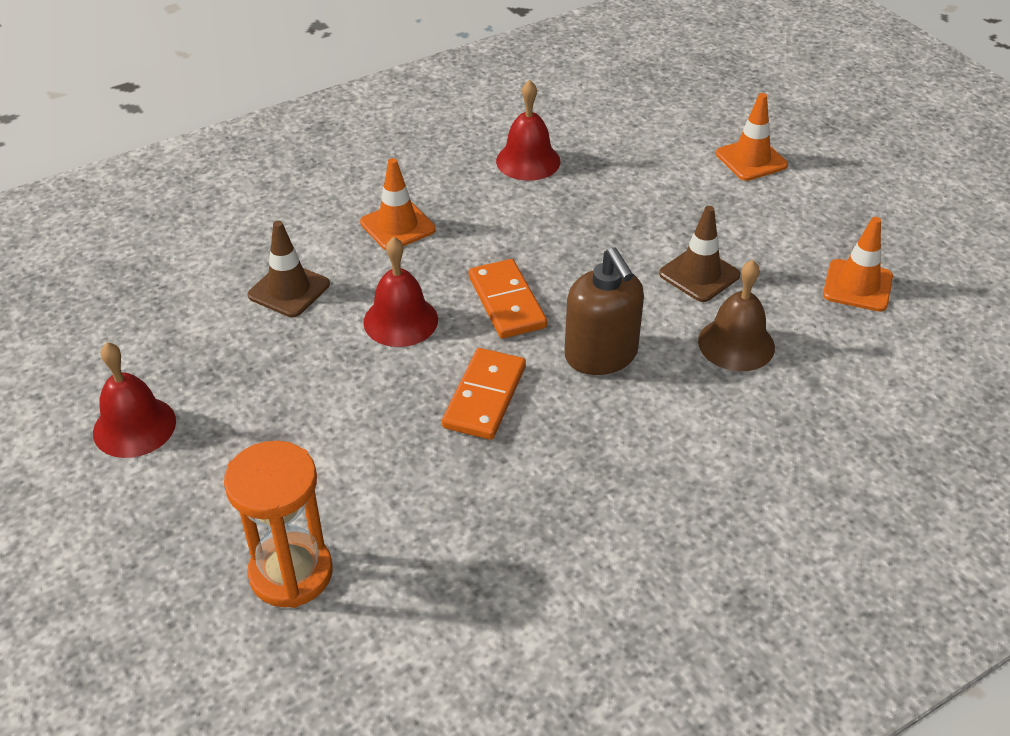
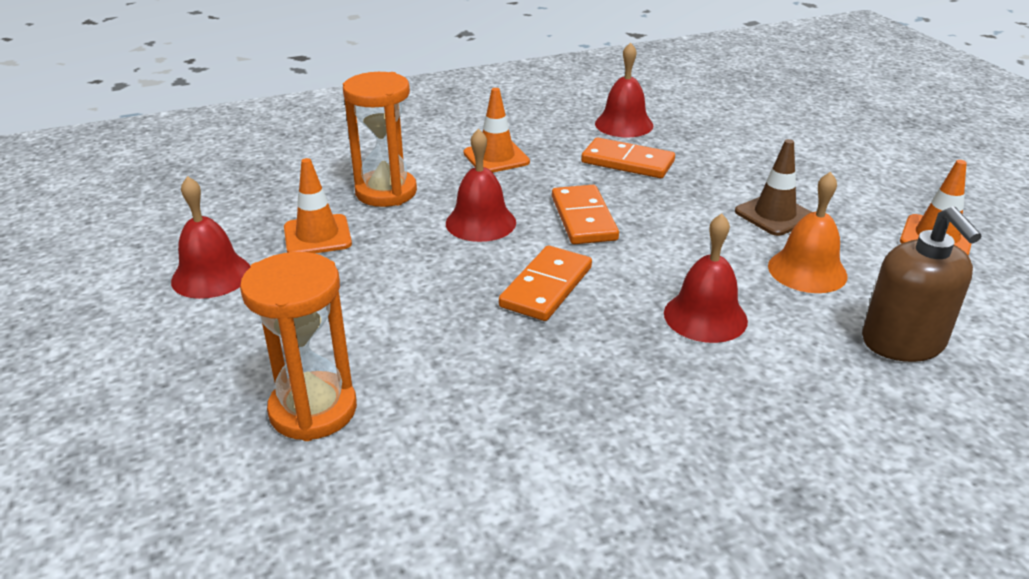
camera: 10 degrees right, 10 degrees down
brown traffic cone [248,221,330,317] -> orange hourglass [343,72,417,207]
brown soap dispenser [565,247,644,375] -> brown soap dispenser moved to [862,206,981,362]
brown bell [698,260,775,371] -> orange bell [768,172,848,293]
orange traffic cone [716,93,788,181] -> orange traffic cone moved to [284,158,352,253]
none -> orange domino [581,137,675,178]
none -> red bell [664,213,748,343]

